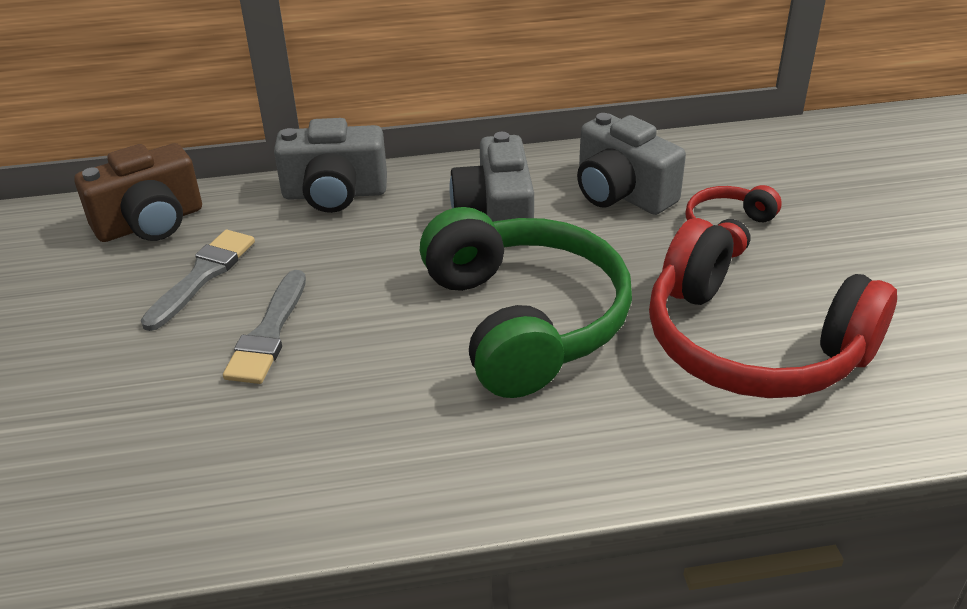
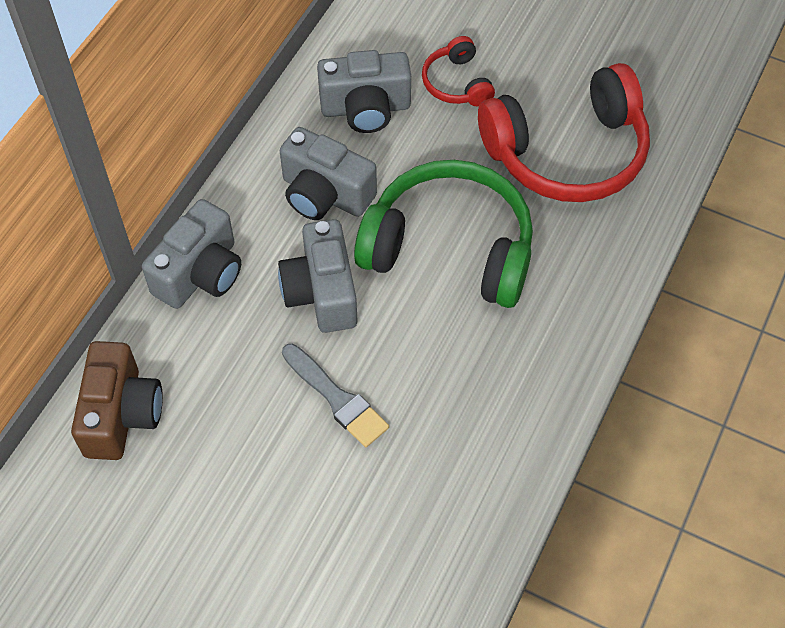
camera: 55 degrees left, 20 degrees up
grey brush [141,230,255,331] -> none
none -> grey camera [278,219,357,333]

